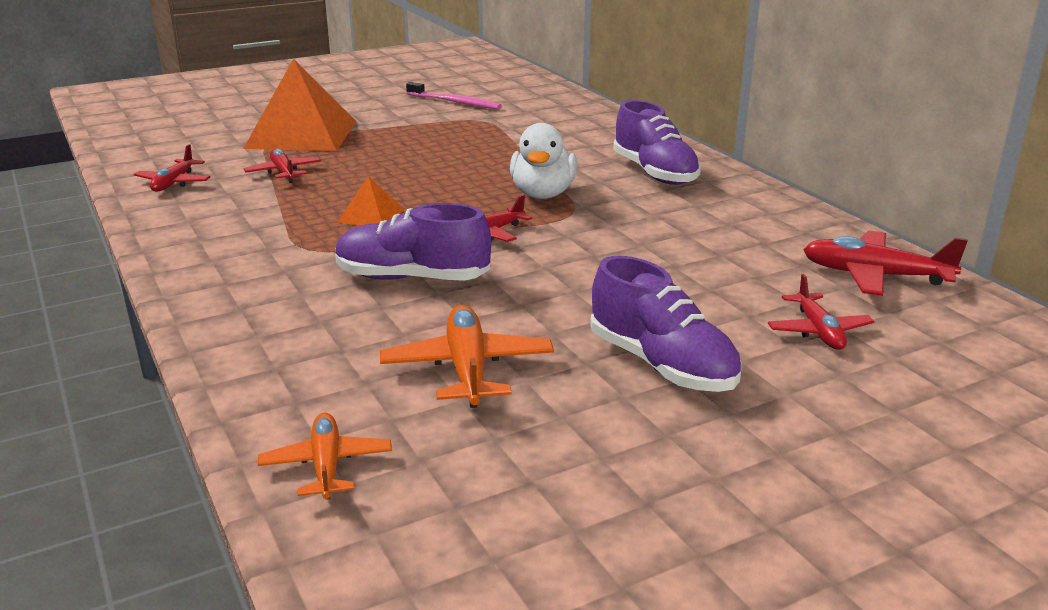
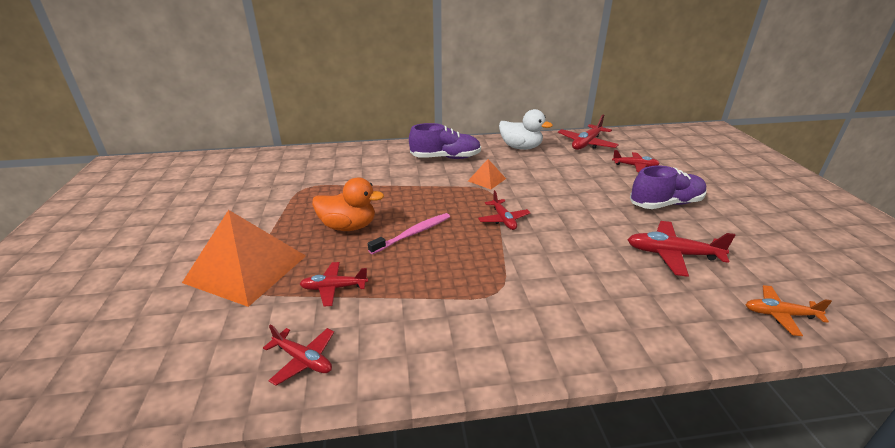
camera: 70 degrees left, 5 degrees up
purple shoe [335,203,491,281] -> none
orange pyramid [338,176,405,226] -> orange pyramid moved to [468,159,506,189]
orange plane [380,305,554,408] -> red plane [628,221,735,277]
pink toothbrush [406,82,502,109] -> pink toothbrush moved to [368,213,450,254]
white duck [510,123,577,199] -> white duck moved to [499,109,553,150]
none -> orange duck [312,178,384,231]

